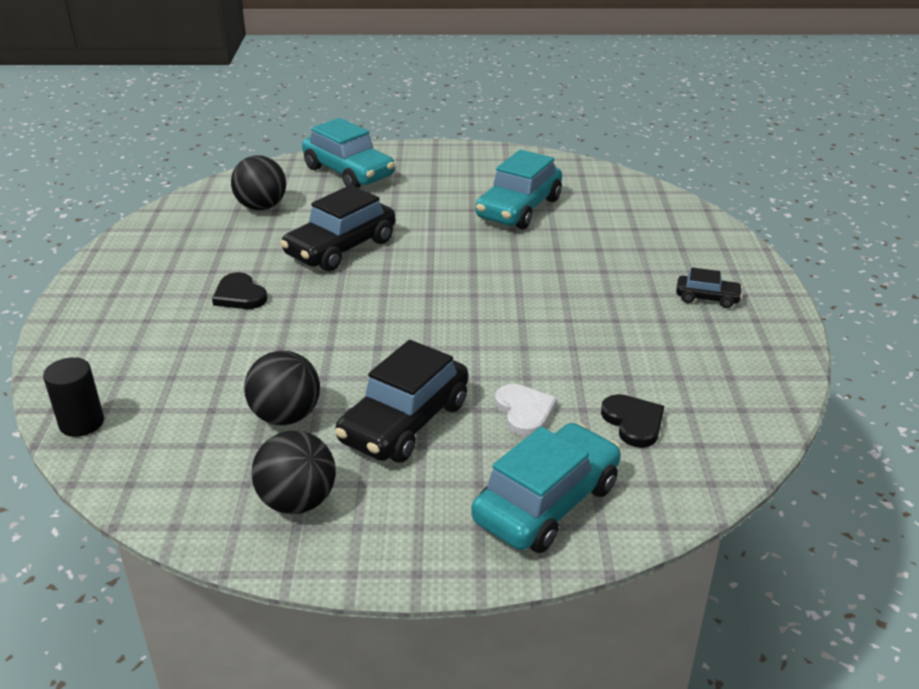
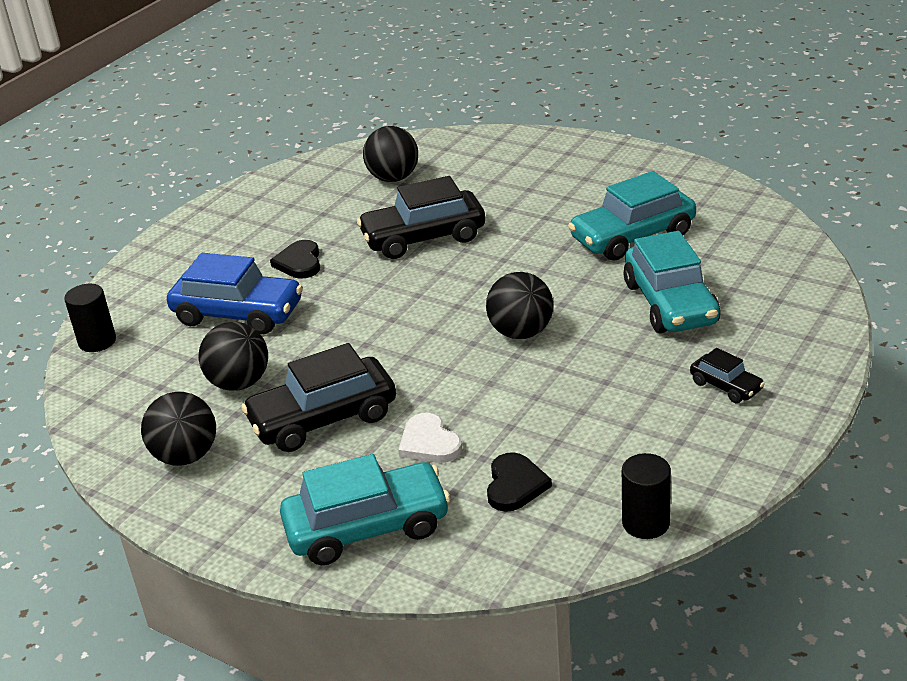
camera: 35 degrees right, 0 degrees up
turquoise car [302,118,395,188] -> turquoise car moved to [623,231,720,333]
white heart [495,384,557,437] -> white heart turned 135 degrees clockwise [398,413,462,463]
none -> blue car [167,253,303,334]
none -> black ball [486,272,553,339]
none -> black cylinder [622,453,671,539]

